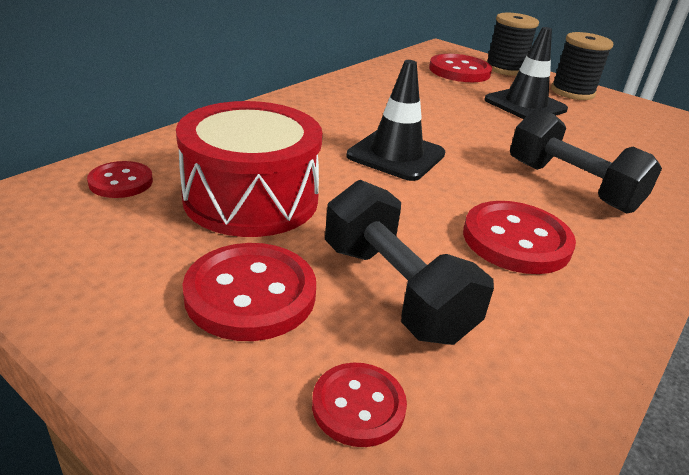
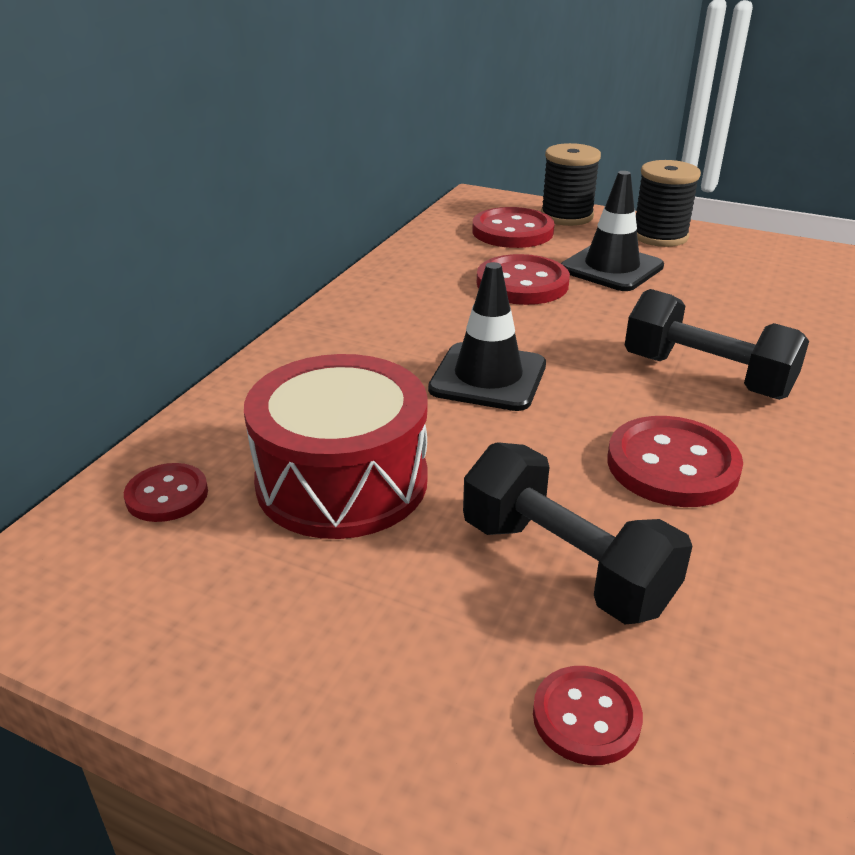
camera: 10 degrees left, 0 degrees up
red button [182,243,316,341] -> red button moved to [477,254,570,305]

